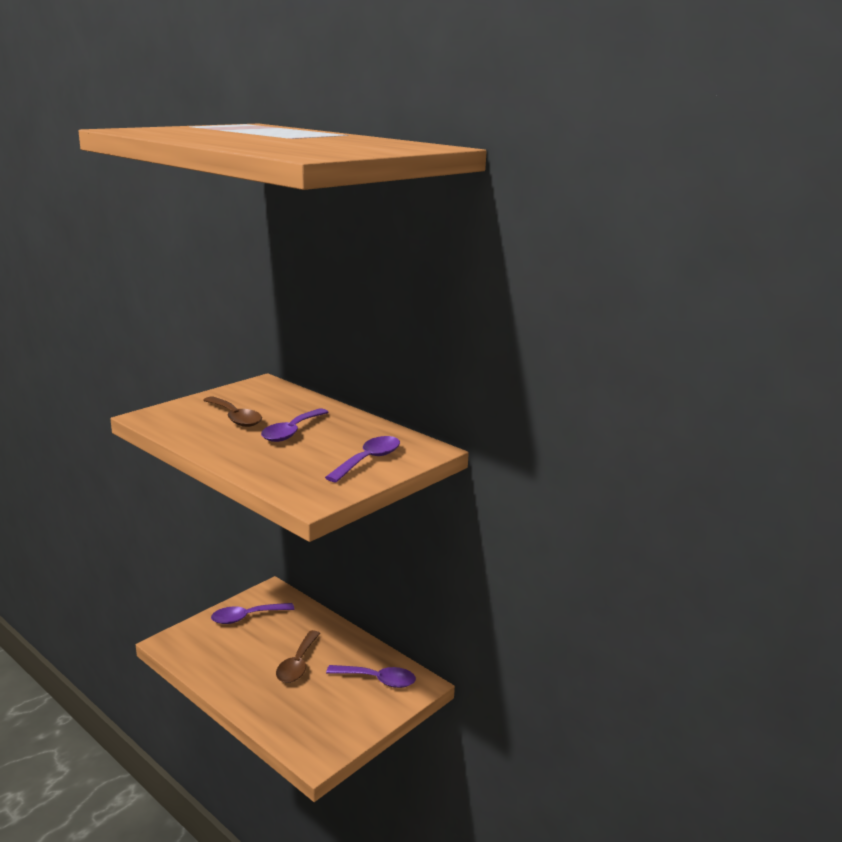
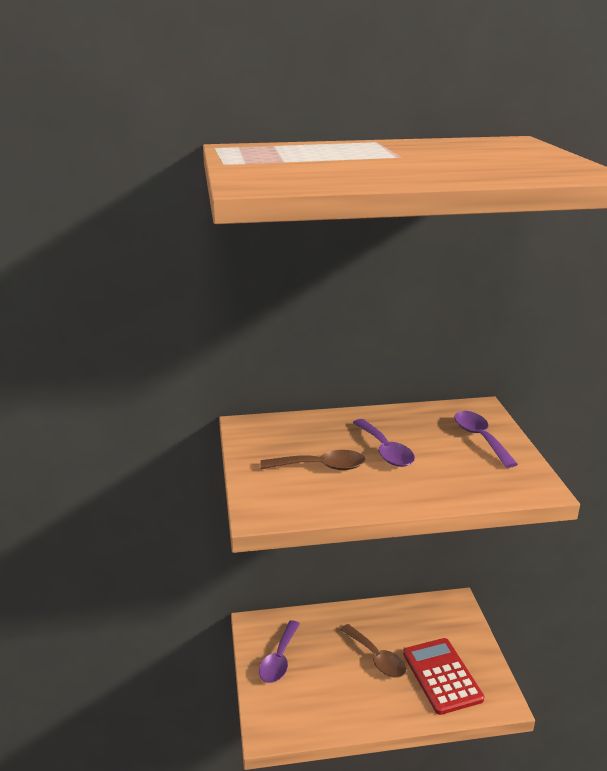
camera: 50 degrees left, 5 degrees up
purple spoon [326,665,416,688] -> none
none -> red calculator [403,638,484,715]

